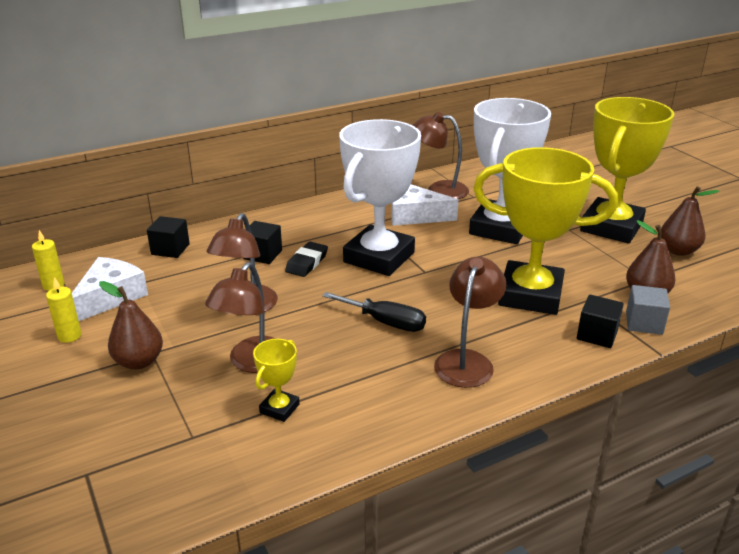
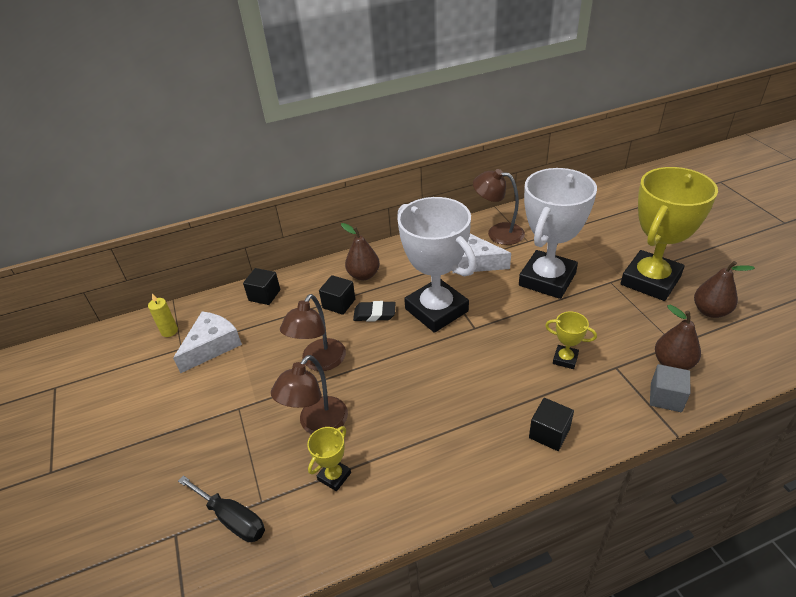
camera: 10 degrees right, 10 degrees up
yellow candle [46,277,81,343] -> none
brown pear [99,281,163,370] -> brown pear moved to [341,223,380,280]
black eraser [285,242,328,277] -> black eraser turned 60 degrees clockwise [353,301,396,322]
black screwdriver [322,292,426,332] -> black screwdriver moved to [178,475,265,542]
white trophy [339,119,421,276] -> white trophy turned 75 degrees counterclockwise [397,197,477,333]
brown lamp [434,257,506,388] -> none
yellow trophy [473,147,618,315] -> yellow trophy [545,312,597,369], size x0.42
black cube [577,295,624,348] -> black cube moved to [529,398,574,451]

